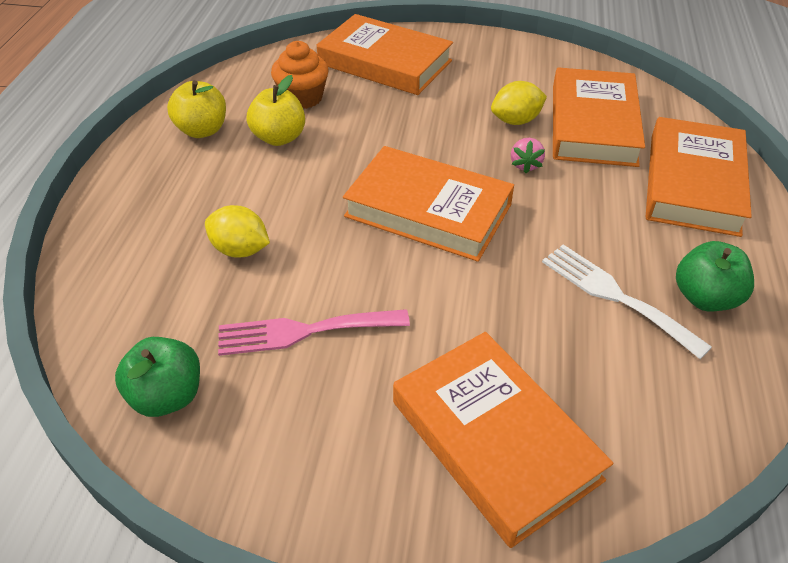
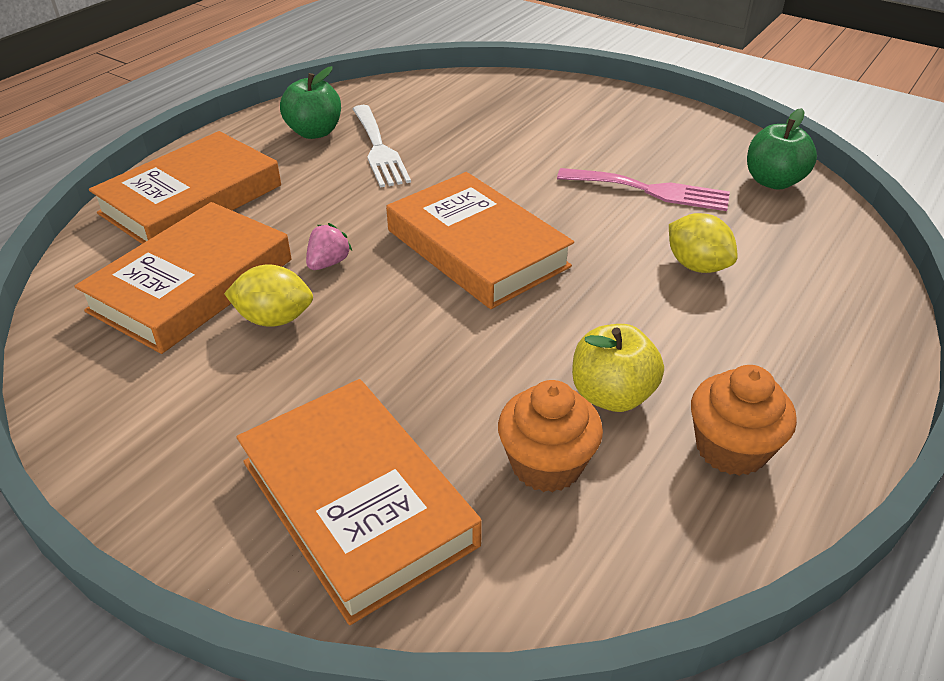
camera: 155 degrees left, 5 degrees down
yellow apple [167,80,226,138] -> orange cupcake [691,365,797,476]
orange book [393,332,613,548] -> none

